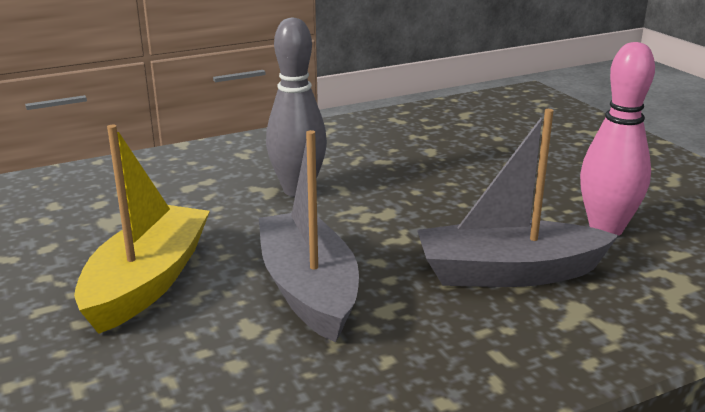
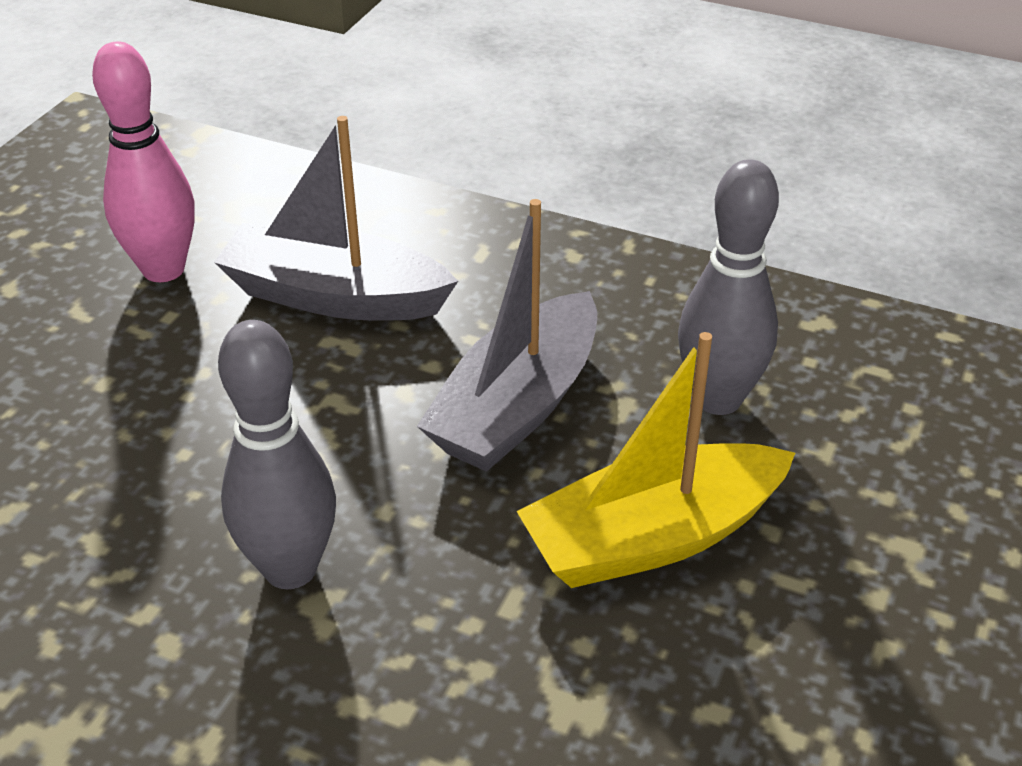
camera: 130 degrees left, 15 degrees up
grey boat [417,109,619,287] -> grey boat turned 150 degrees clockwise [214,116,458,321]
none -> grey bowling pin [678,159,779,415]

